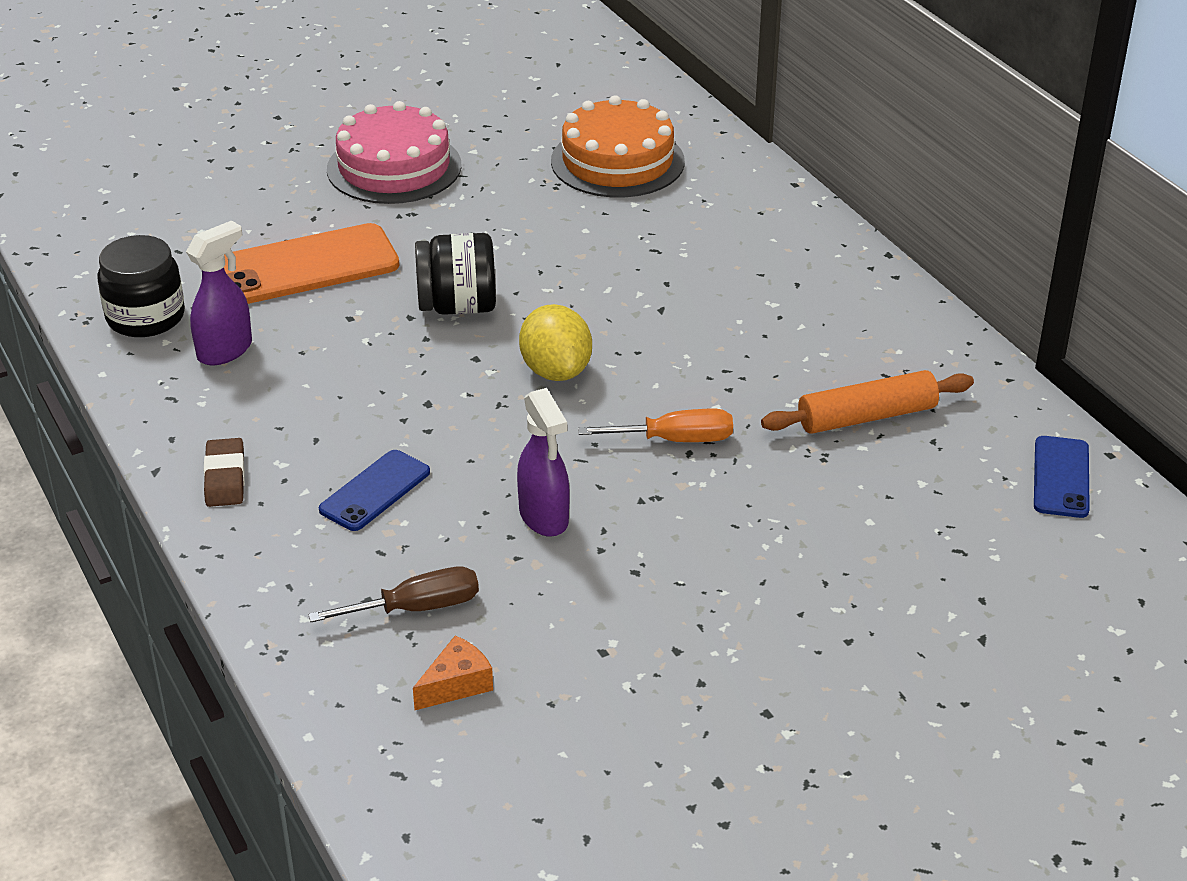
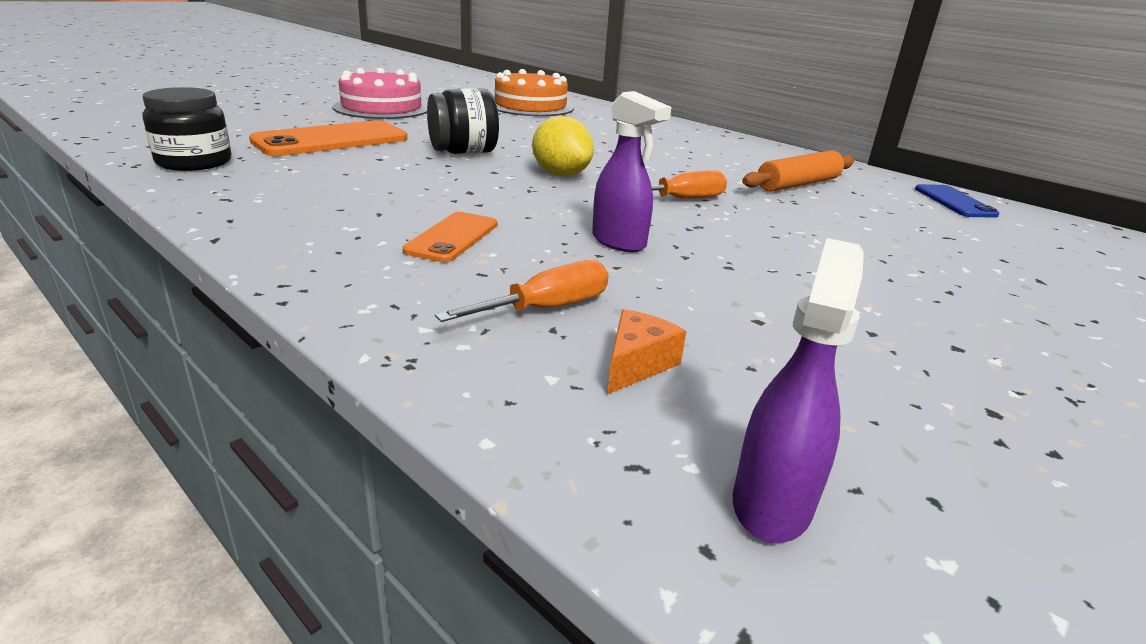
camera: 20 degrees left, 10 degrees down
purple spray bottle [186,221,252,365] -> purple spray bottle moved to [733,238,864,543]
brown eraser [204,438,245,507] -> none
brown screwdriver [308,566,479,622] -> orange screwdriver [435,260,609,322]
blue phone [319,450,430,531] -> orange phone [403,212,497,262]

